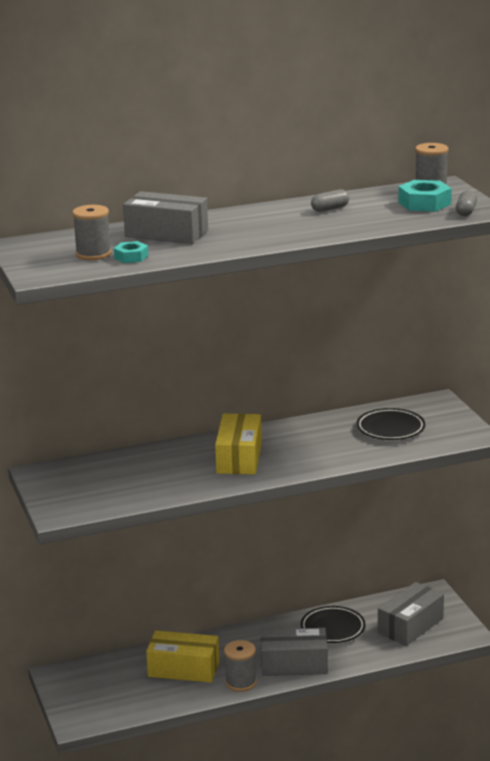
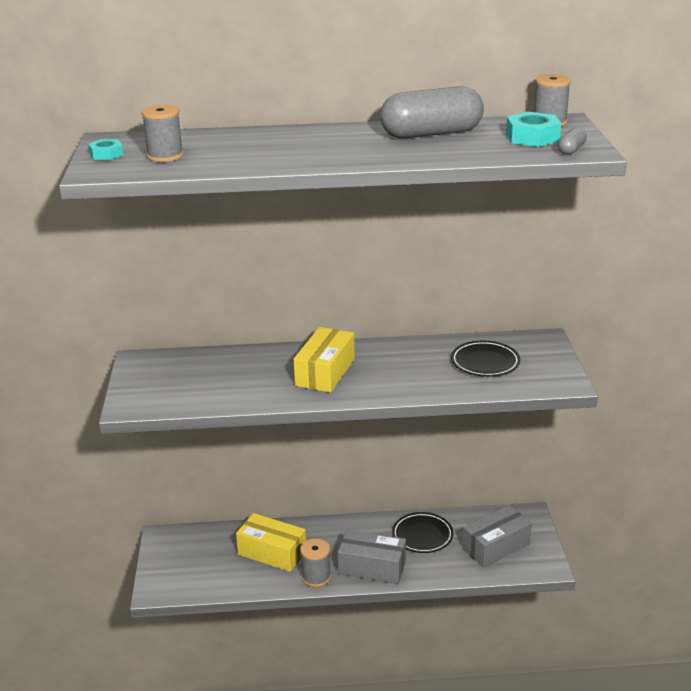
camera: 15 degrees right, 5 degrees up
turquoise nut [114,241,148,263] -> turquoise nut moved to [88,139,123,160]
grey box [123,191,208,244] -> none
grey capsule [311,189,349,212] -> grey capsule [380,86,484,139], size x2.40

